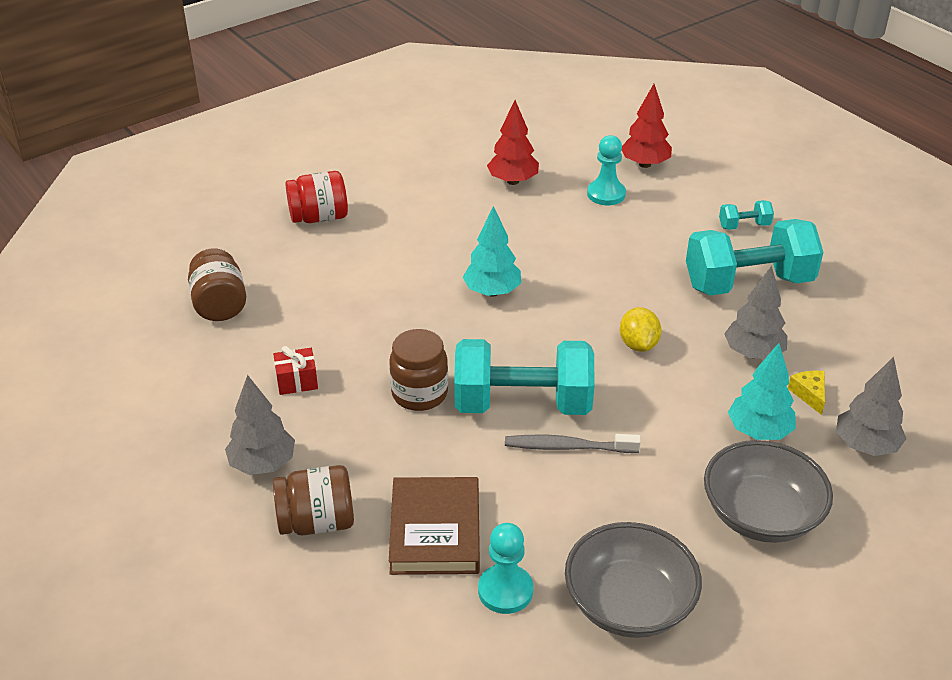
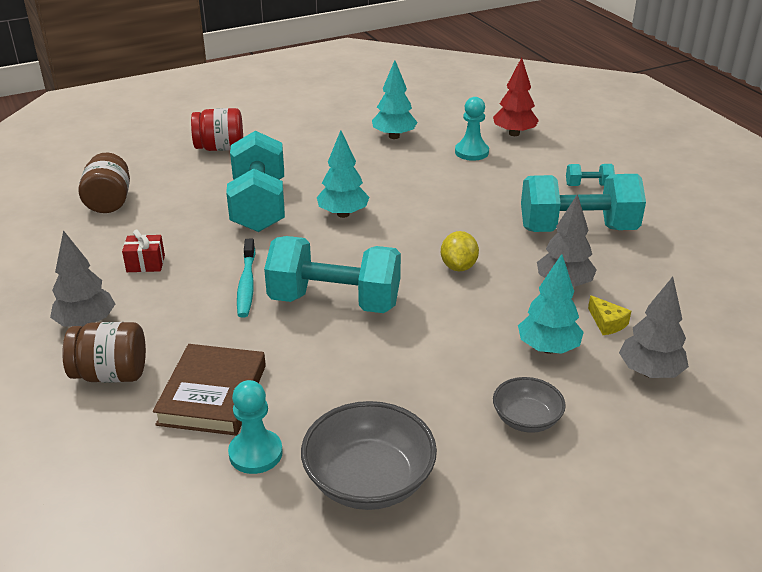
camera: 10 degrees right, 5 degrees down
brown jar [389,329,448,411] -> turquoise toothbrush [237,239,256,318]
red tree [487,100,539,185] -> turquoise tree [372,60,417,139]
grey toothbrush [505,434,641,453] -> none
grey bowl [704,440,833,543] -> grey bowl [493,377,566,433], size x0.58
yellow cheese [788,371,825,415] -> yellow cheese turned 150 degrees clockwise [588,295,631,335]
none -> turquoise dumbbell [226,131,285,232]

